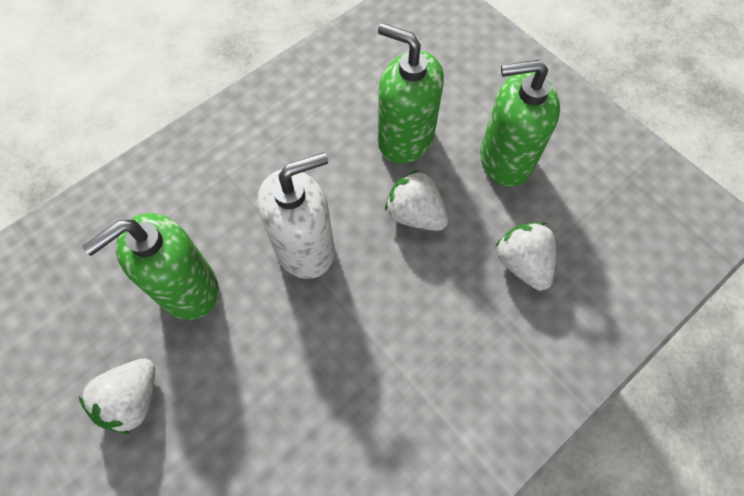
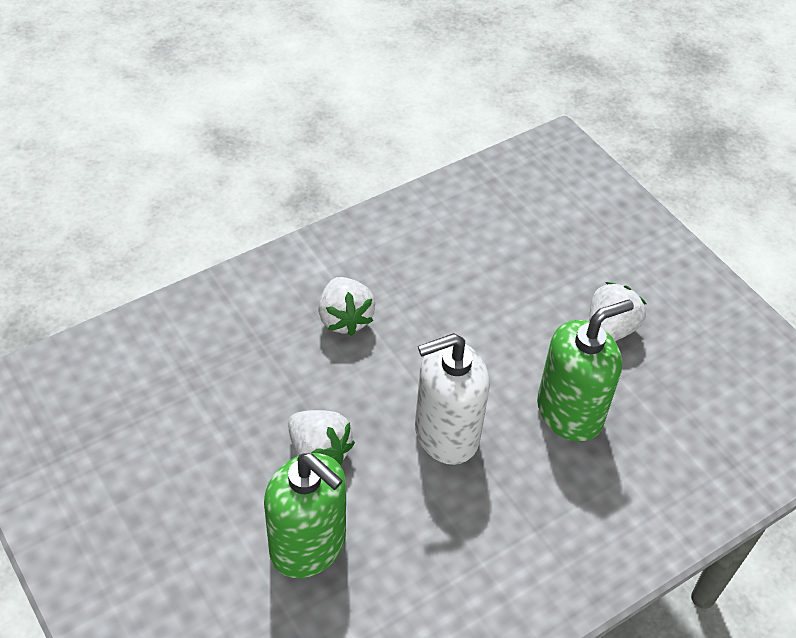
camera: 175 degrees left, 15 degrees down
green soap dispenser [480,59,560,187] -> none
white strawberry [496,222,556,291] -> white strawberry moved to [318,277,375,336]

